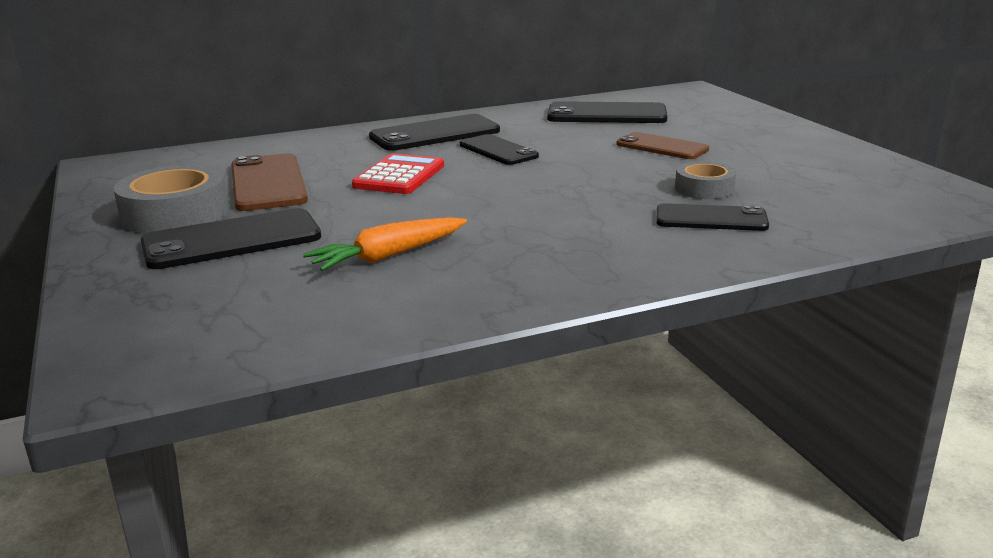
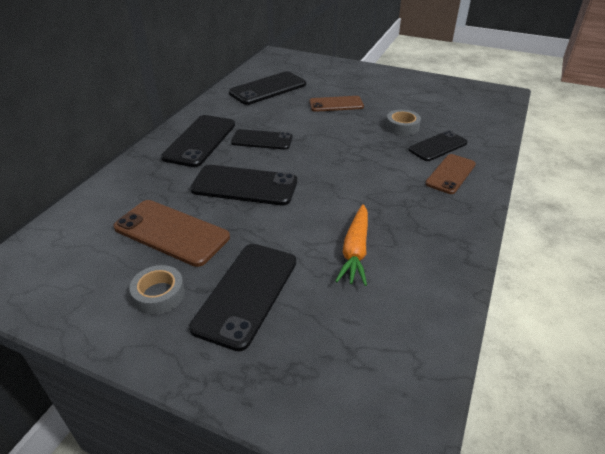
camera: 45 degrees left, 15 degrees up
grey tape [114,165,229,234] -> grey tape [129,265,185,315], size x0.58
red calculator [352,153,444,194] -> black phone [190,165,297,205]
none -> brown phone [425,154,476,194]

